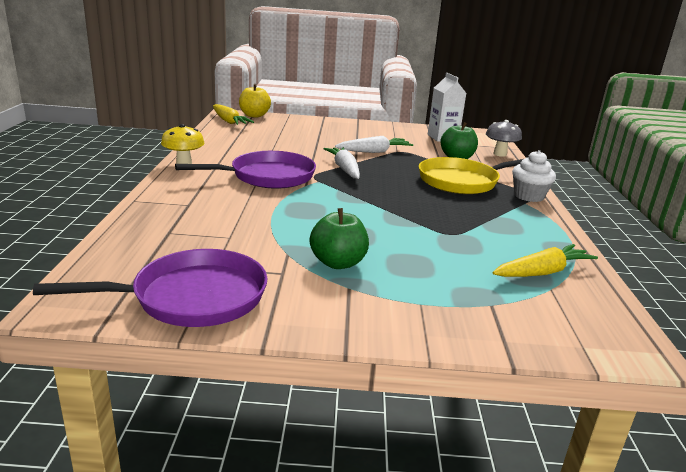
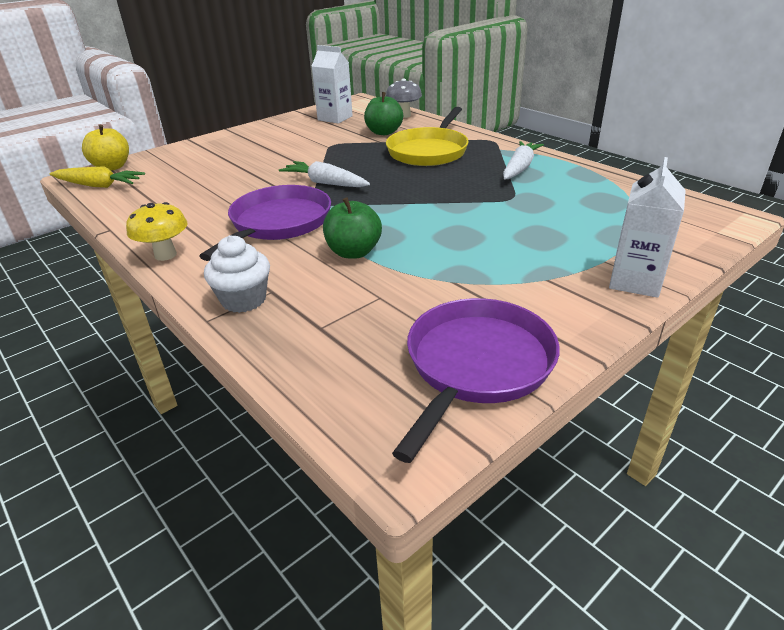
camera: 40 degrees left, 10 degrees up
green apple [310,208,369,269] -> green apple moved to [323,197,382,259]
white carrot [335,136,413,153] -> white carrot moved to [503,141,544,179]
yellow carrot [492,244,598,277] -> none
white cupcake [512,150,556,202] -> white cupcake moved to [204,235,270,313]
none -> white carton [609,157,686,298]

